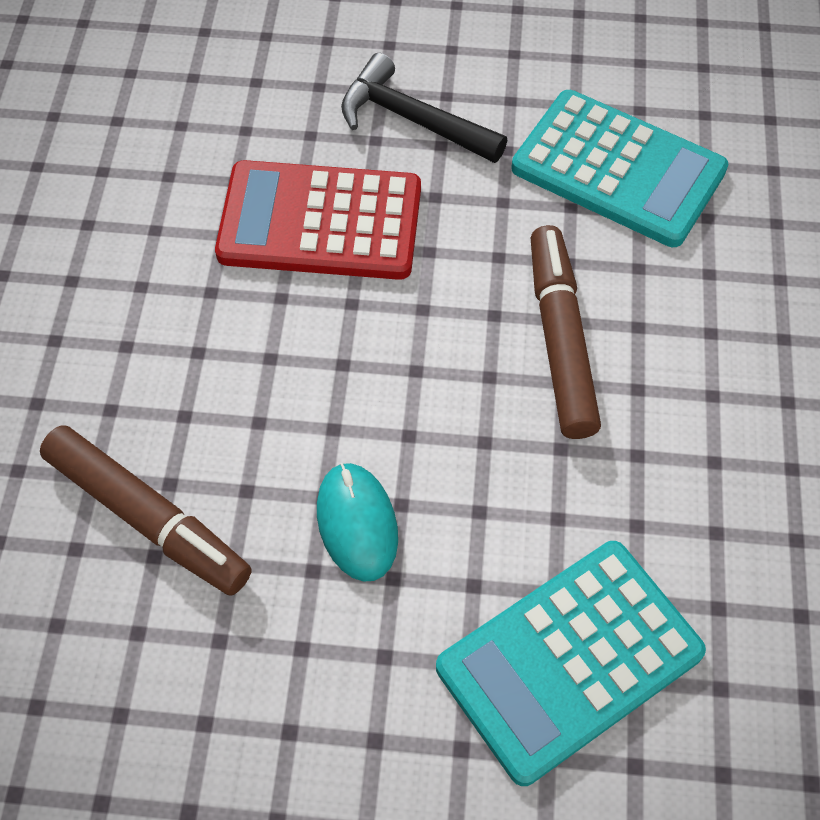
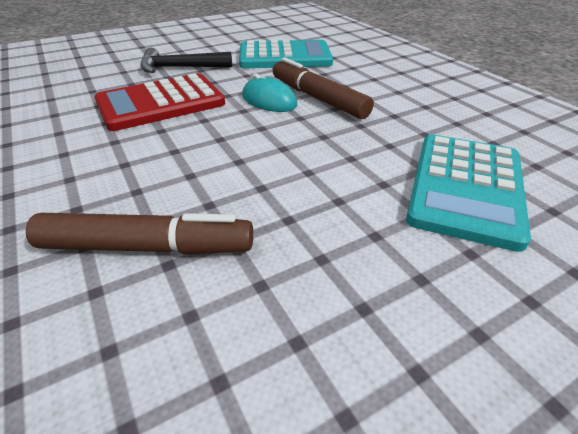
camera: 35 degrees left, 20 degrees down
turquoise mouse [317,463,398,582] -> turquoise mouse moved to [242,73,297,112]

